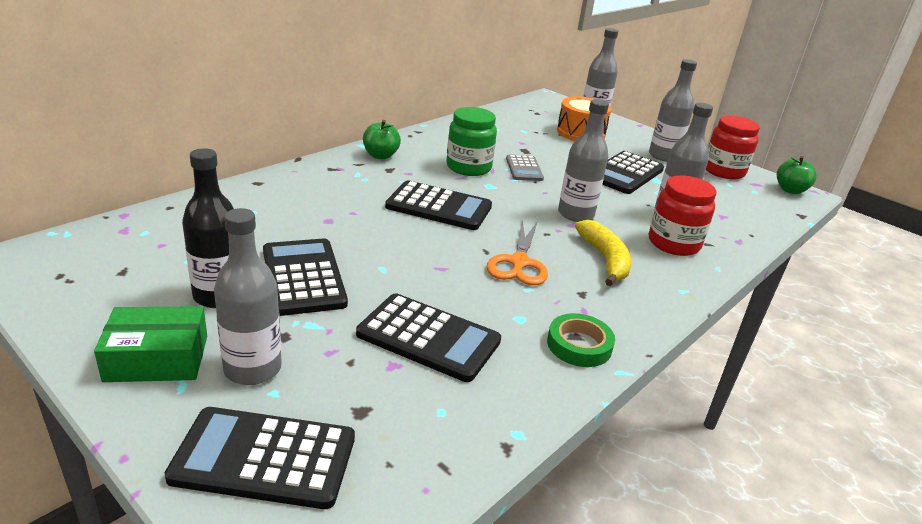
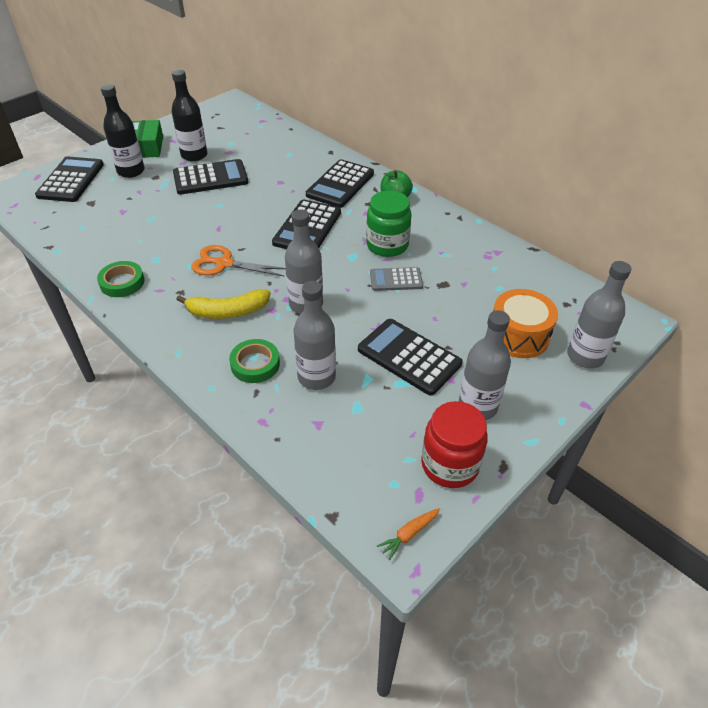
camera: 95 degrees right, 15 degrees up
grey bottle [214,208,282,385] -> black bottle [101,84,145,178]
black calculator [356,293,501,382] -> black calculator moved to [306,159,374,208]
red jar [649,175,716,256] -> green tape [229,339,280,383]
green apple [777,156,817,194] -> orange carrot [377,508,440,560]

